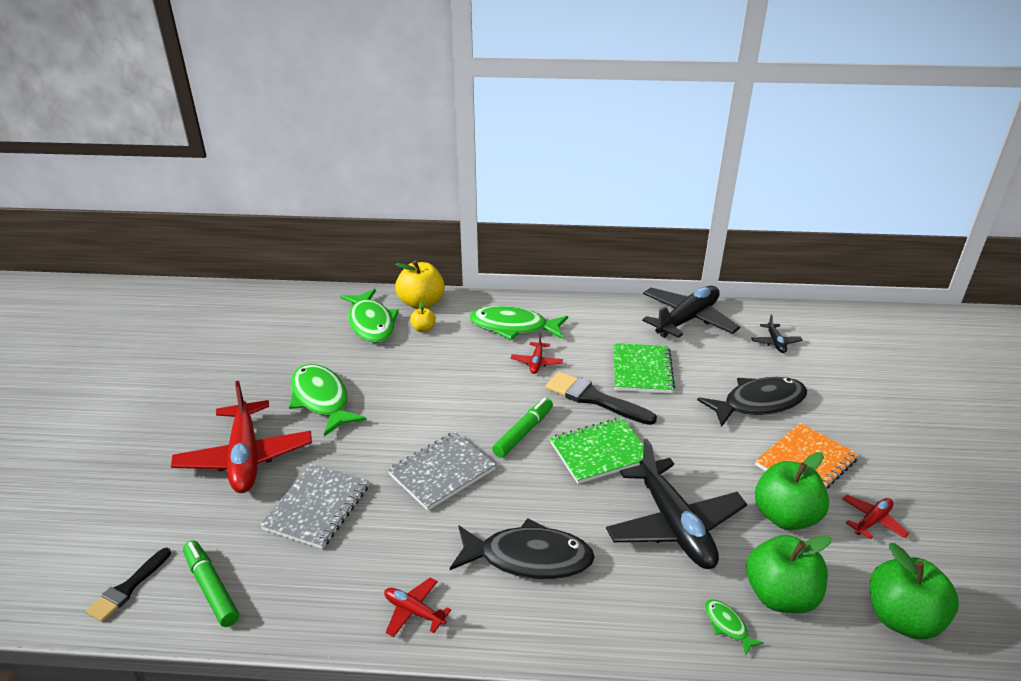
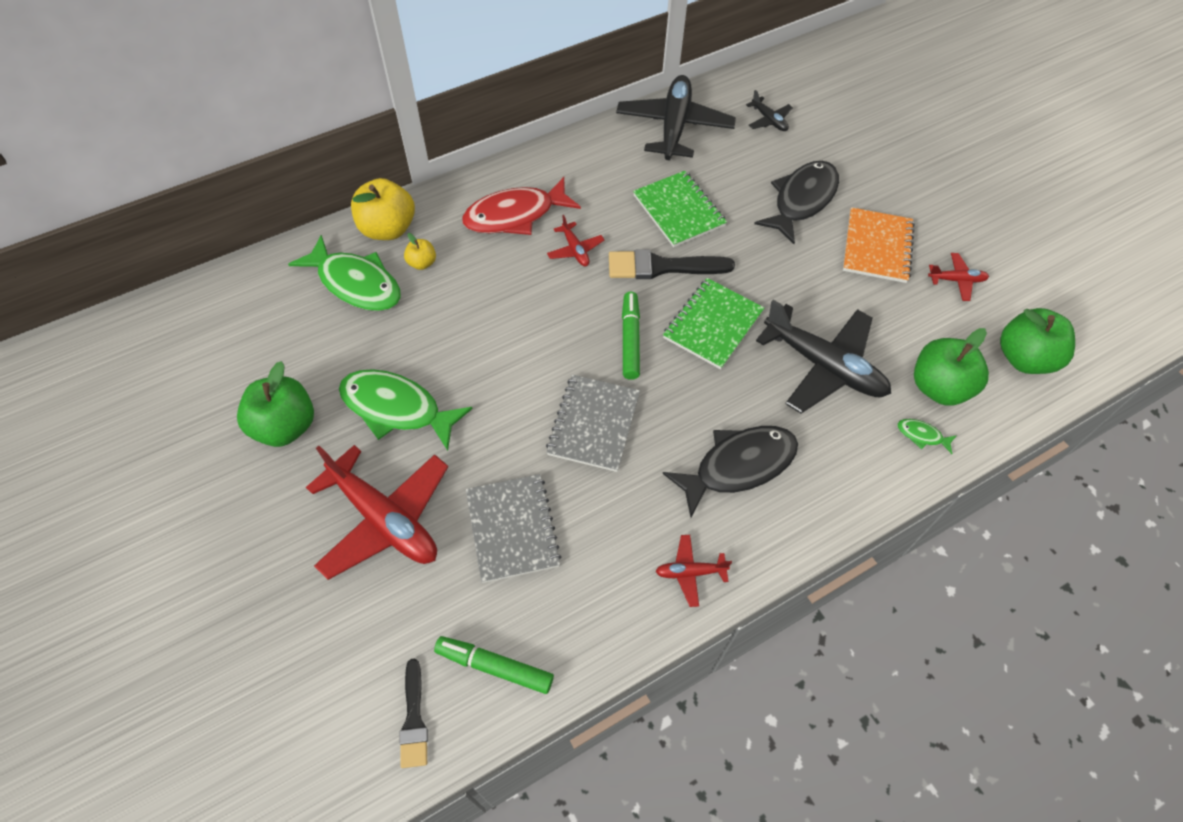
camera: 35 degrees left, 25 degrees up
green fish [469,306,568,340] -> red fish [462,177,581,235]
green apple [755,452,829,530] -> green apple moved to [237,361,314,447]
red plane [843,495,909,539] -> red plane turned 75 degrees clockwise [928,253,989,301]

